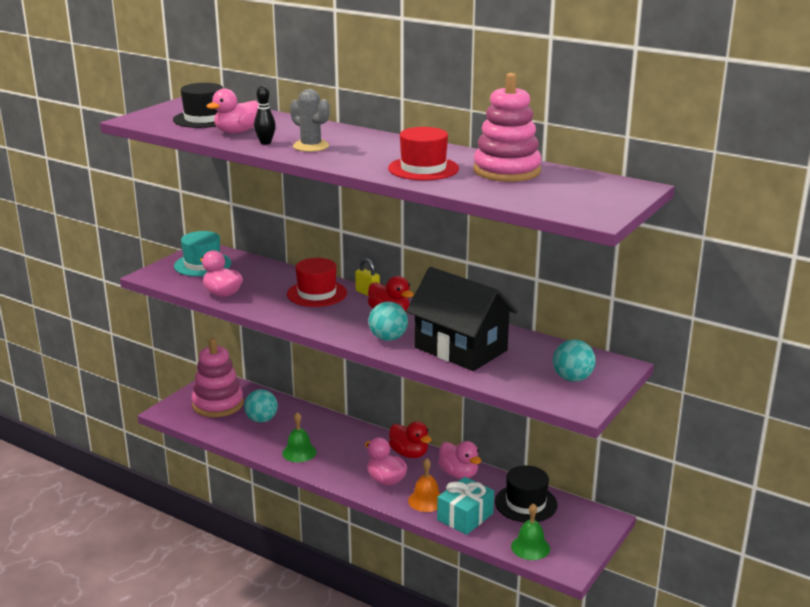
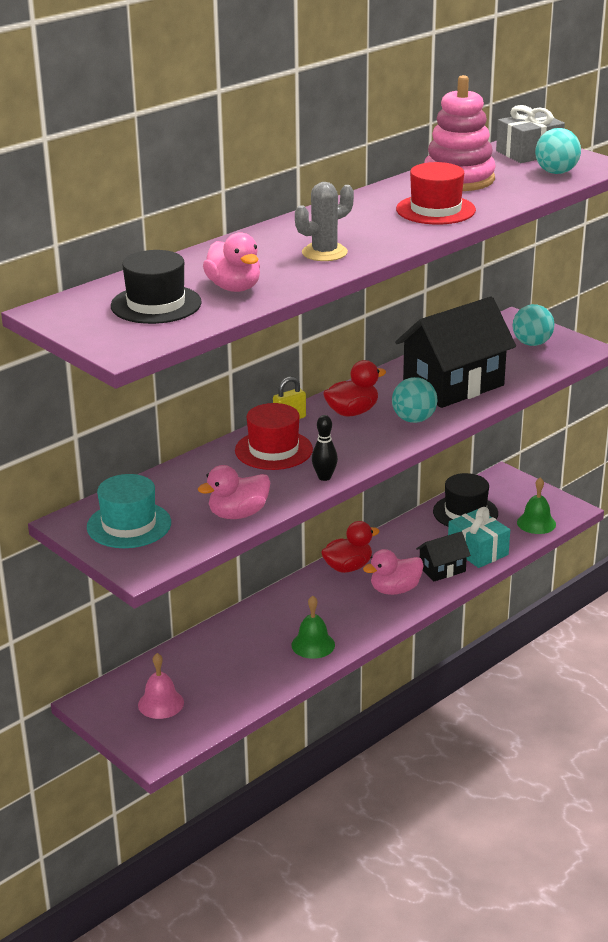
camera: 75 degrees left, 5 degrees up
pink stacking toy [192,338,244,417] -> pink bell [138,653,184,719]
turquoise ball [244,389,278,423] -> turquoise ball moved to [535,128,581,174]
black bowling pin [254,86,276,145] -> black bowling pin moved to [312,415,338,481]
orange bell [408,459,440,512] -> black house [416,532,471,582]
pink duck [438,441,481,479] -> none
none -> grey gift [496,105,565,163]

